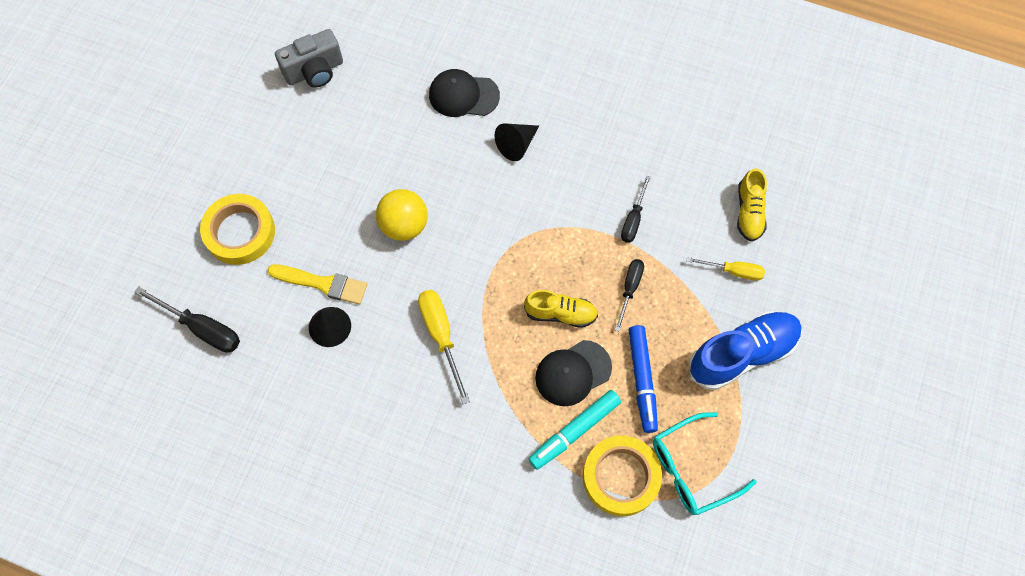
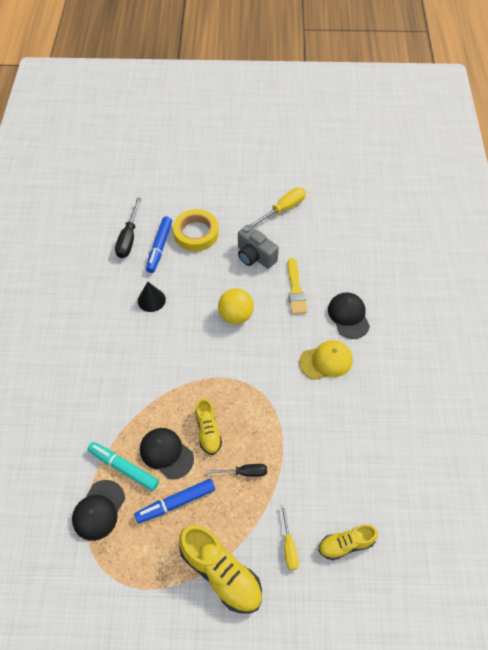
camera: 70 degrees right, 10 degrees down
yellow brush [267,264,367,304] -> yellow brush moved to [288,258,307,314]
grey camera [275,29,343,88] -> grey camera moved to [238,225,279,269]
yellow screwdriver [418,290,470,404] -> yellow screwdriver moved to [250,187,306,228]
black cone [494,123,539,161] -> yellow cap [299,340,353,380]
yellow tape [583,435,662,517] -> black cap [72,480,125,541]
black screwdriver [621,176,651,243] -> none
turquoise glasses [653,412,757,515] -> none
blue shoe [689,311,802,390] -> yellow shoe [179,525,262,613]
none -> blue marker [146,217,172,273]

